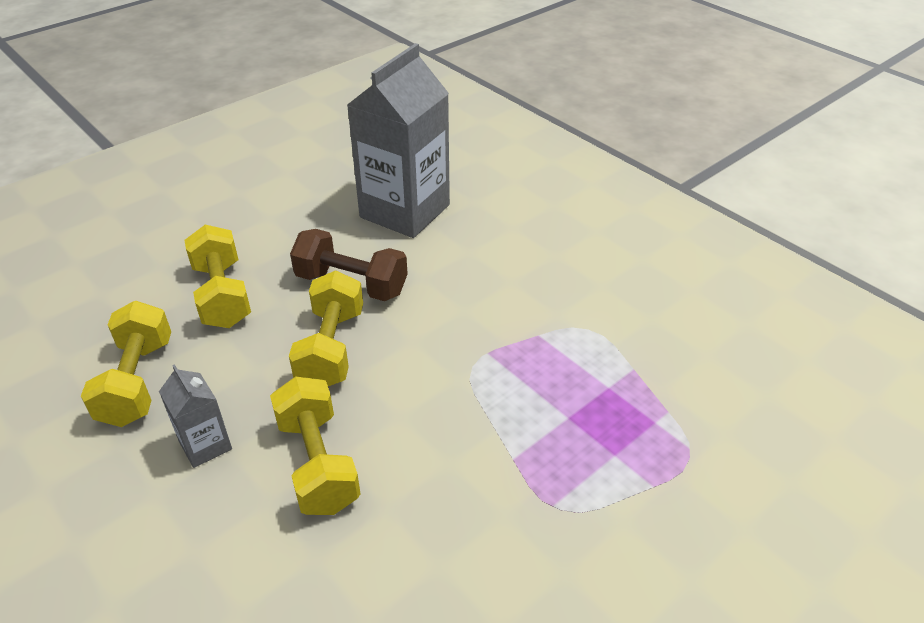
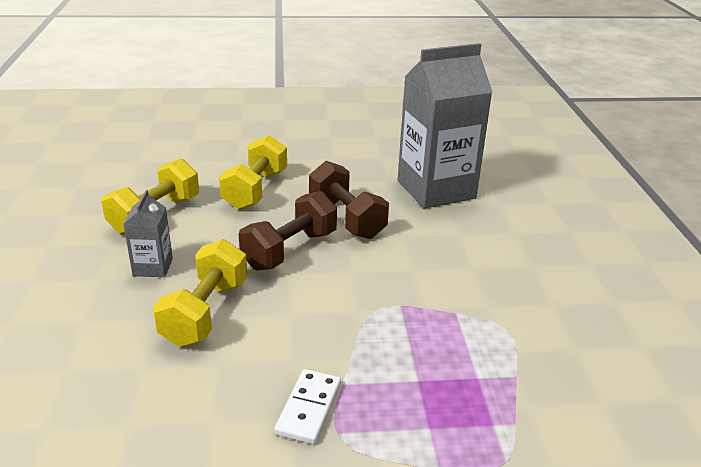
camera: 35 degrees right, 10 degrees down
yellow dumbbell [289,271,363,386] -> brown dumbbell [239,191,337,270]
none -> white domino [275,369,341,444]

